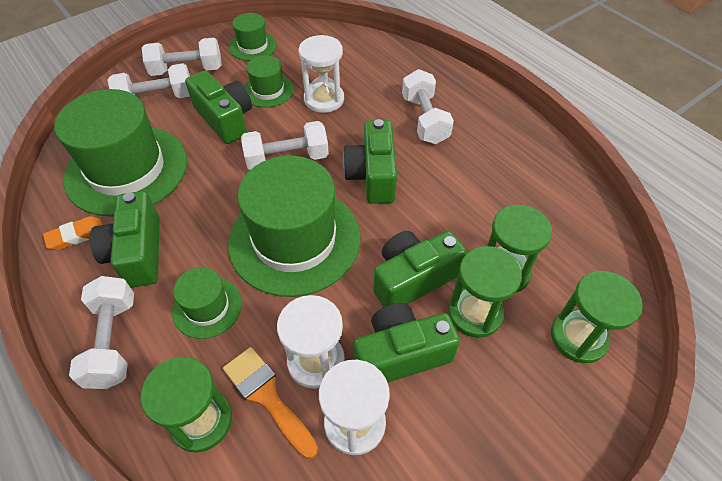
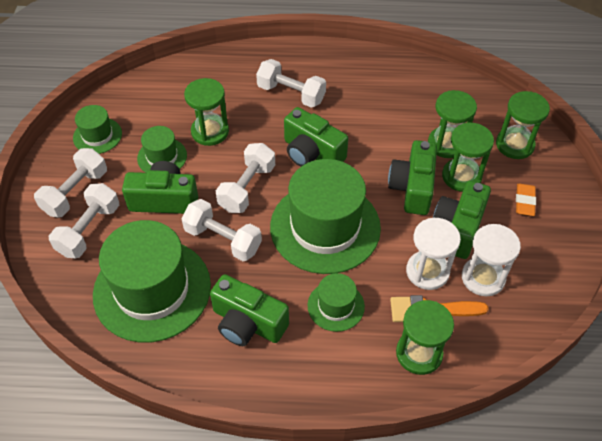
camera: 50 degrees left, 0 degrees up
orange eraser [43,216,103,250] -> orange eraser moved to [516,184,536,216]
white dumbbell [69,276,134,389] -> white dumbbell moved to [181,199,262,261]
white hourglass [299,35,344,113] -> green hourglass [184,78,229,146]

